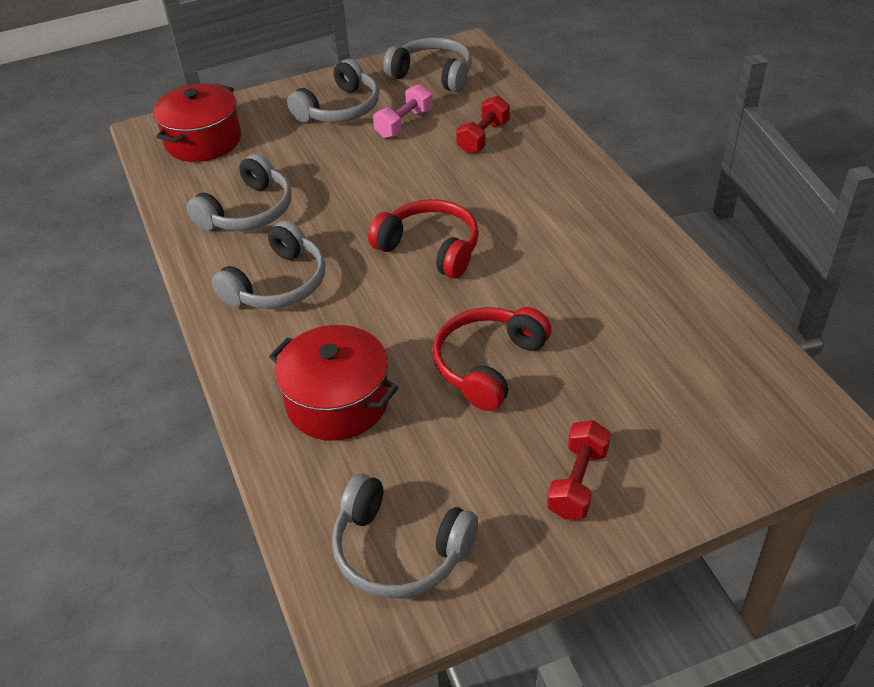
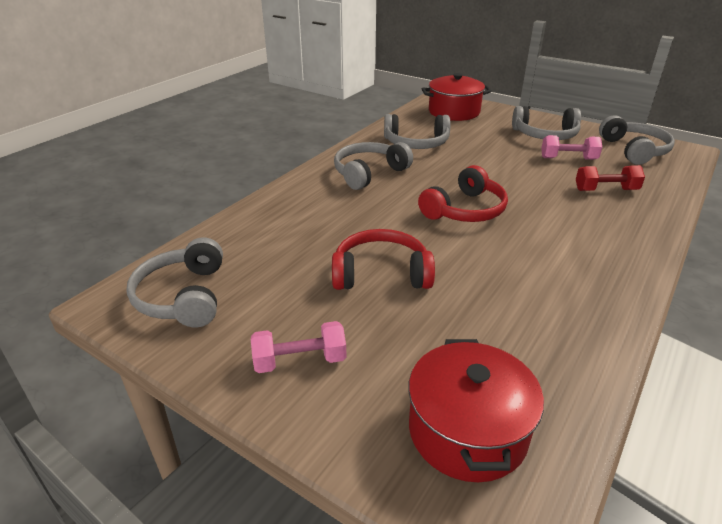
camera: 55 degrees right, 10 degrees down
grey headphones [212,220,325,309] -> grey headphones turned 135 degrees clockwise [334,142,413,190]
red pot [269,325,398,441] -> red pot moved to [408,339,544,482]
red headphones [368,199,479,278] -> red headphones turned 45 degrees clockwise [418,165,508,222]
red dumbbell [547,420,611,520] -> pink dumbbell [251,321,346,373]

